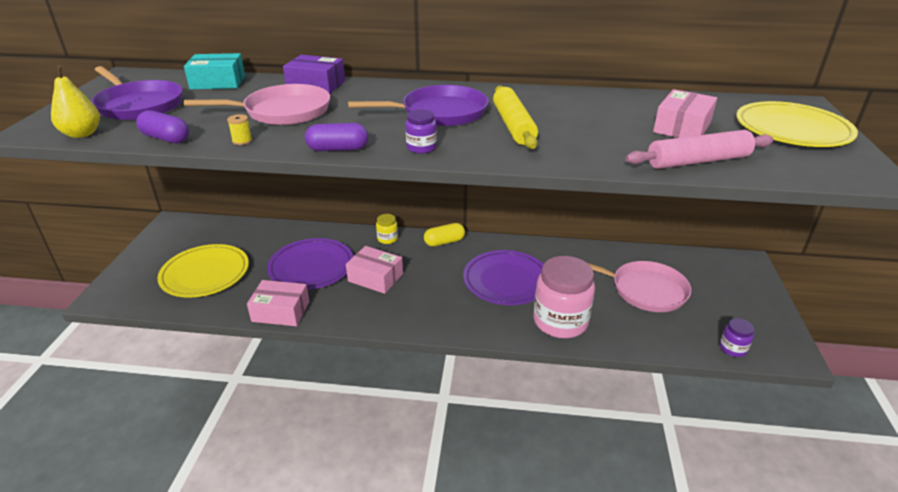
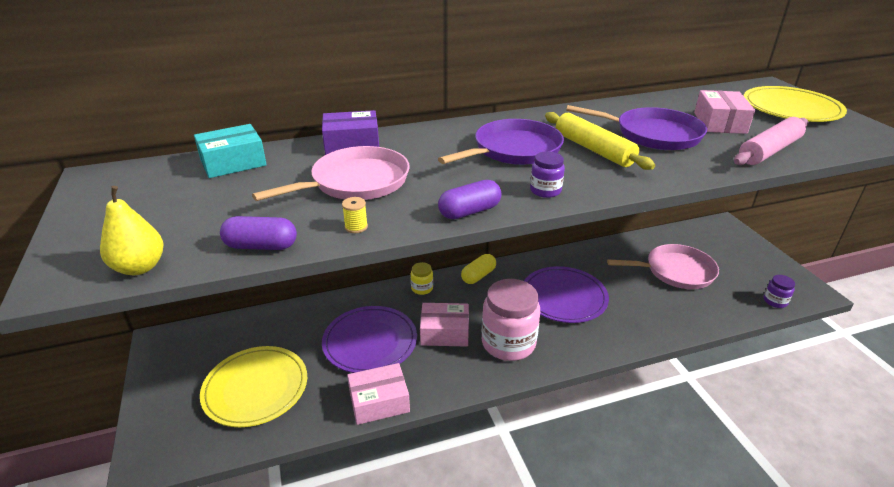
camera: 25 degrees left, 0 degrees up
purple pan [92,66,183,120] -> purple pan moved to [566,105,707,150]
pink jar [533,256,595,338] -> pink jar moved to [482,279,540,361]

